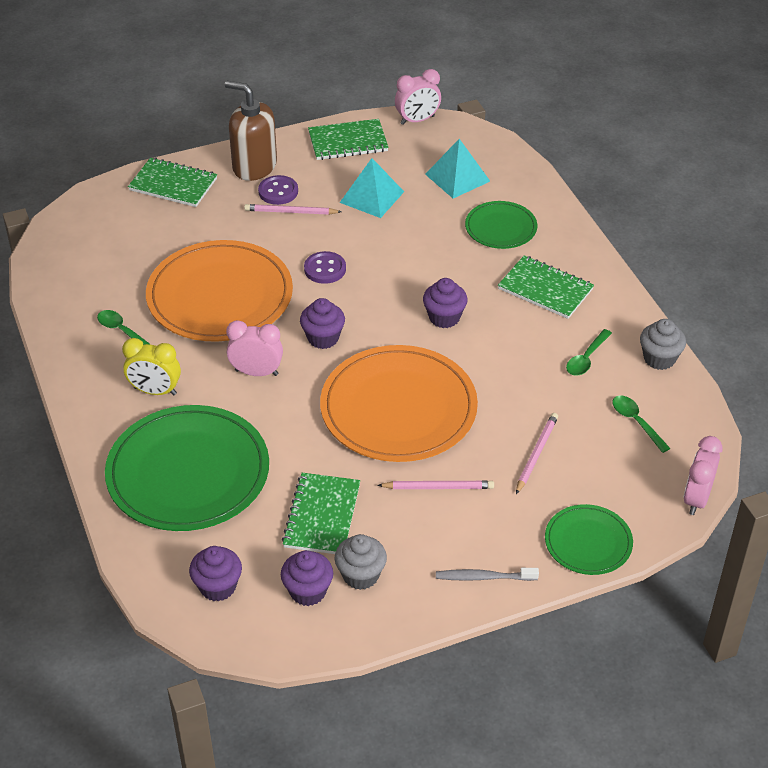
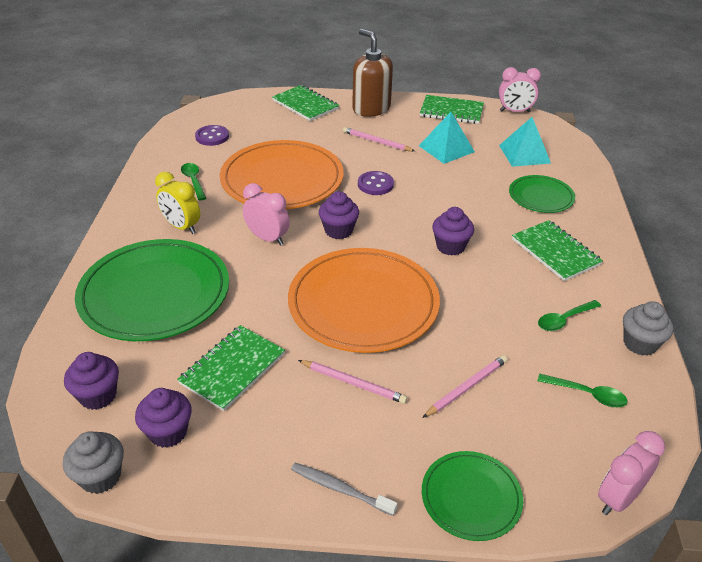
camera: 25 degrees right, 5 degrees down
purple button [258,175,298,205] -> purple button moved to [195,125,229,146]
grey cupcake [335,534,387,590] -> grey cupcake moved to [63,431,124,494]
green spoon [612,396,670,453] -> green spoon turned 120 degrees clockwise [537,374,628,407]

